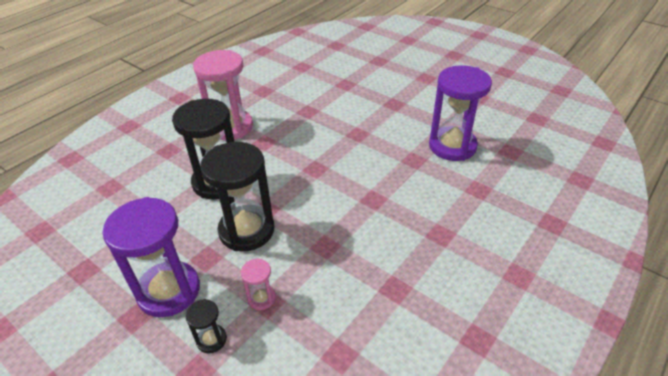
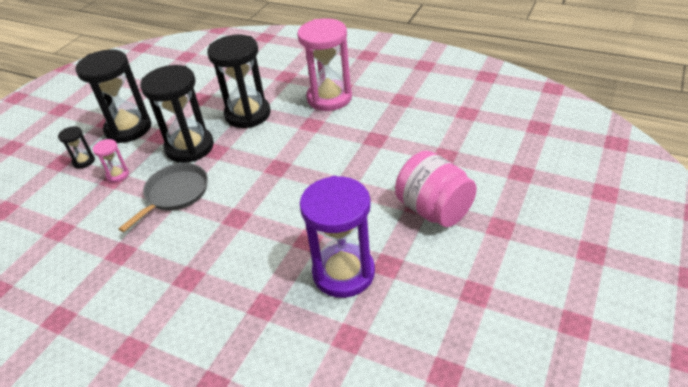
camera: 80 degrees right, 0 degrees up
purple hourglass [102,197,200,317] -> black hourglass [75,50,152,143]
none -> grey pan [119,163,208,232]
none -> pink jar [395,150,477,227]

